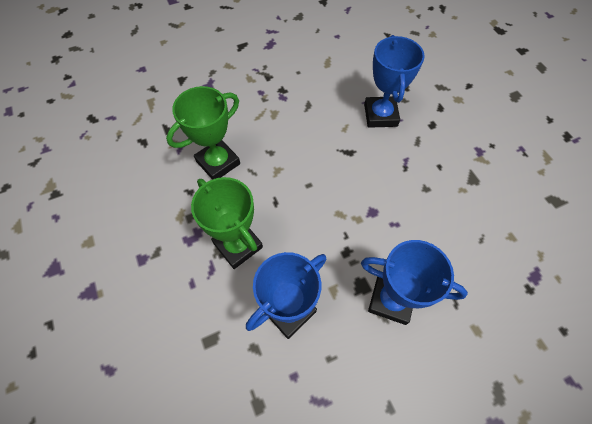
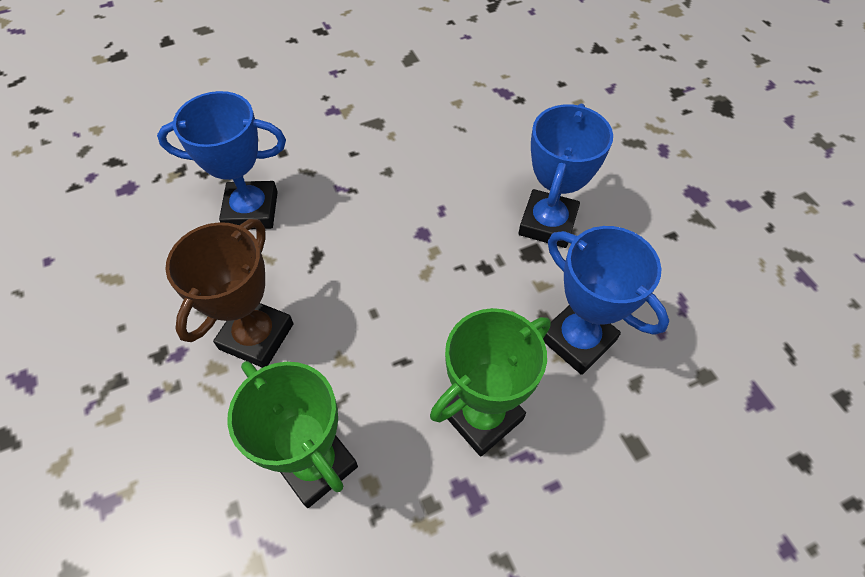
camera: 90 degrees left, 5 degrees down
none -> brown trophy [165,219,294,368]

